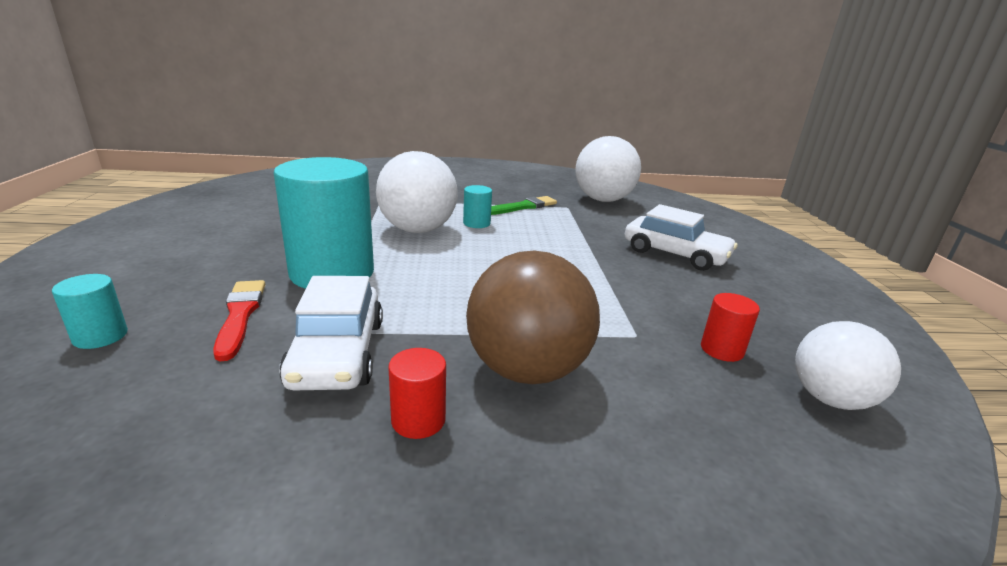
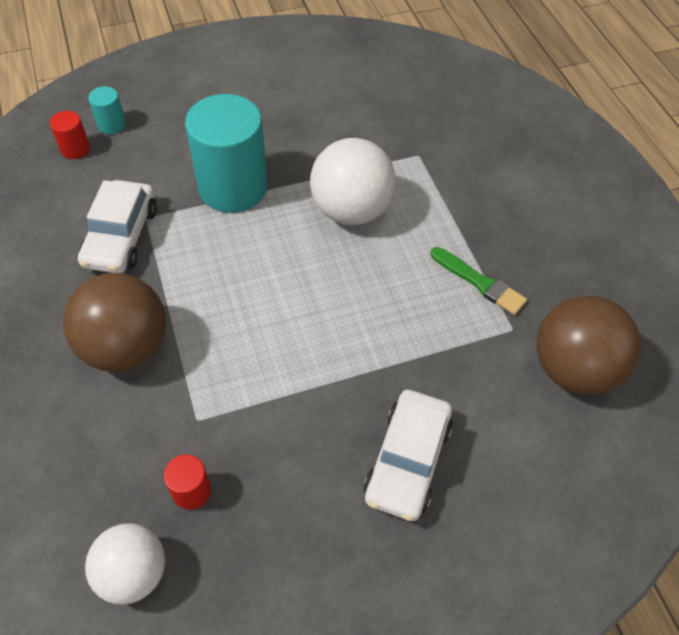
camera: 75 degrees right, 30 degrees up
red brush [213,280,265,361] -> none
white car [279,276,383,390] -> white car turned 60 degrees counterclockwise [78,180,157,273]
red cylinder [388,348,446,439] -> red cylinder moved to [50,111,90,159]
turquoise cylinder [463,185,492,228] -> none
white ball [575,136,641,202] -> brown ball [537,296,641,395]

